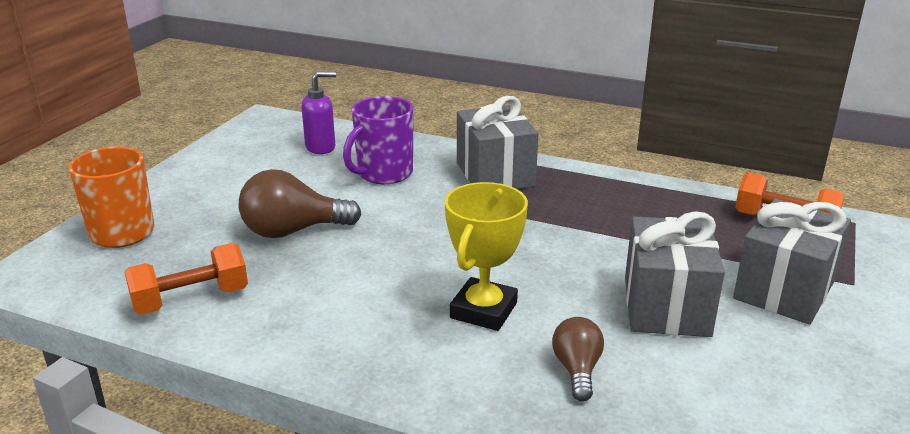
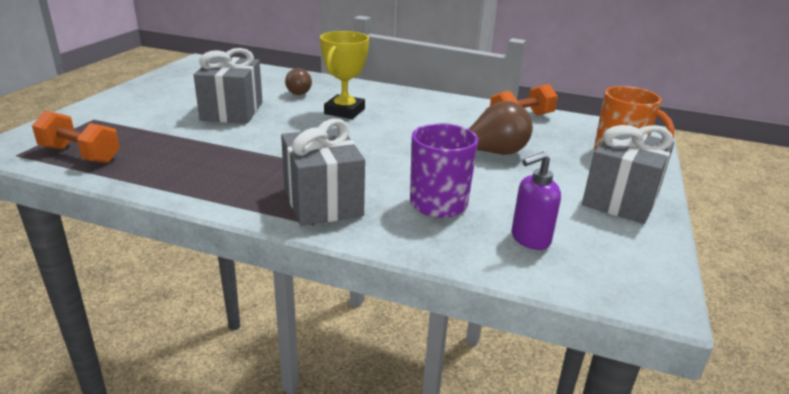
camera: 175 degrees right, 0 degrees up
grey gift [733,199,851,324] -> grey gift moved to [582,125,674,224]

